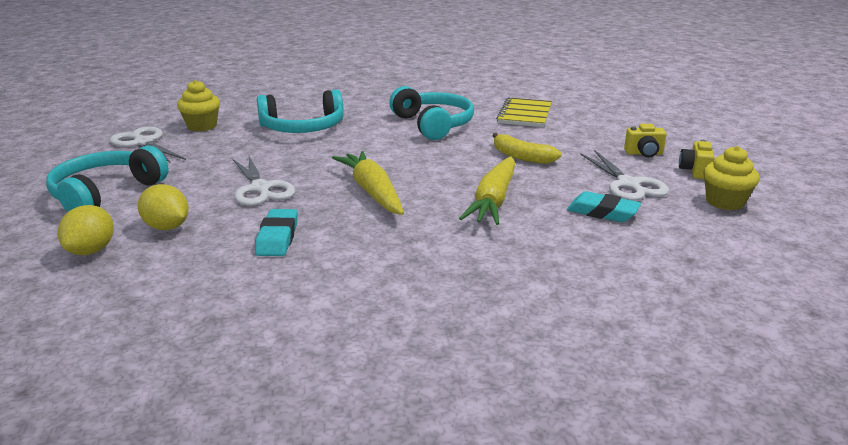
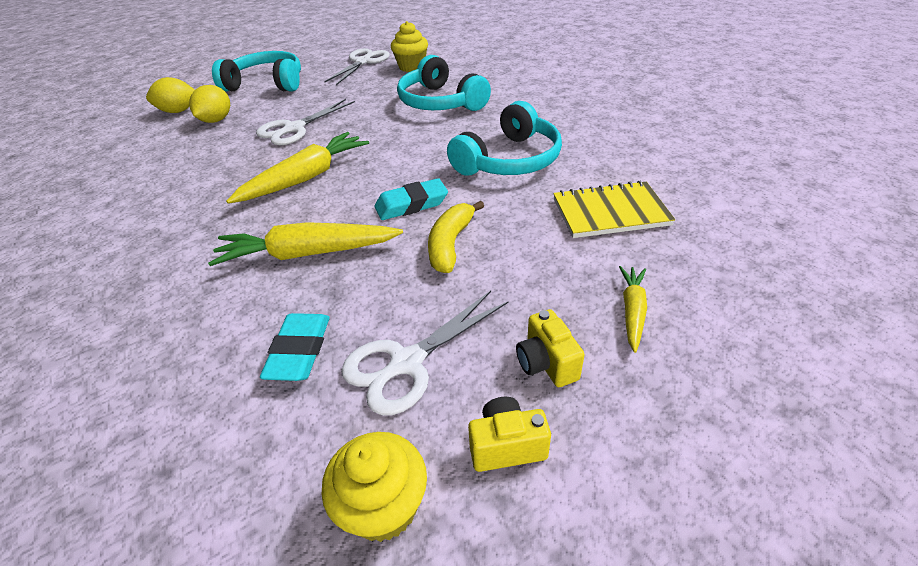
camera: 70 degrees right, 15 degrees up
turquoise eraser [255,209,298,256] -> turquoise eraser moved to [374,178,448,220]
none -> yellow carrot [619,266,647,353]

